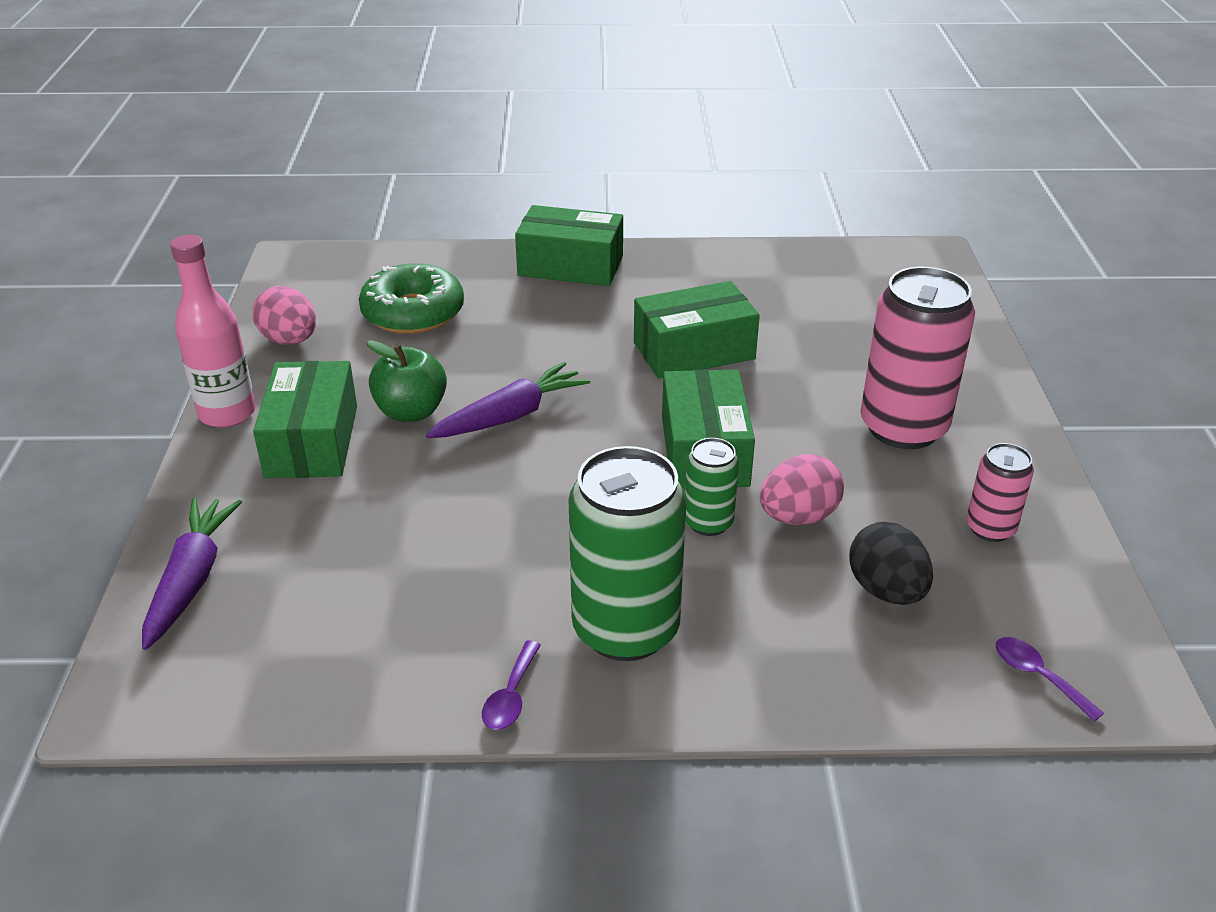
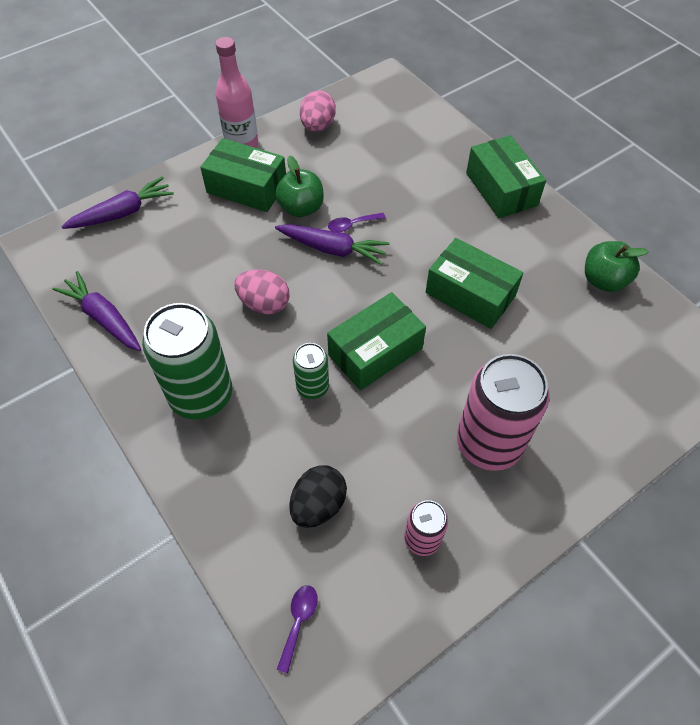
camera: 55 degrees right, 20 degrees up
green box [253,361,357,478] -> green box turned 60 degrees clockwise [200,138,286,212]
green donut [359,263,464,334] -> none
purple spoon [482,641,541,730] -> purple spoon moved to [328,213,386,232]
pink egg [760,454,844,525] -> pink egg moved to [234,269,289,314]
none -> purple carrot [52,271,141,351]
none -> green apple [585,241,649,292]

